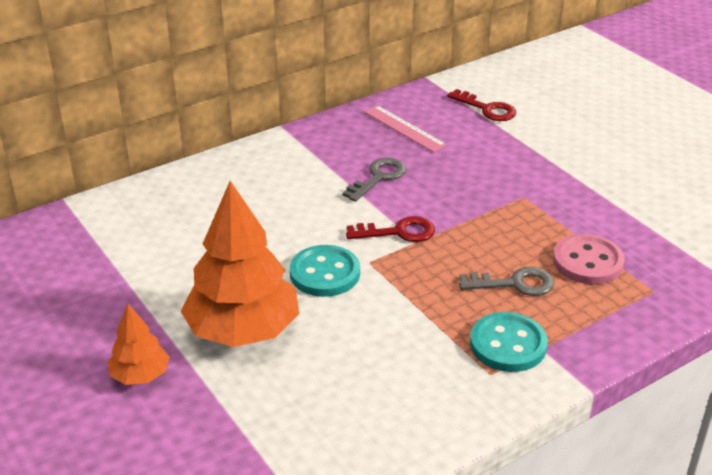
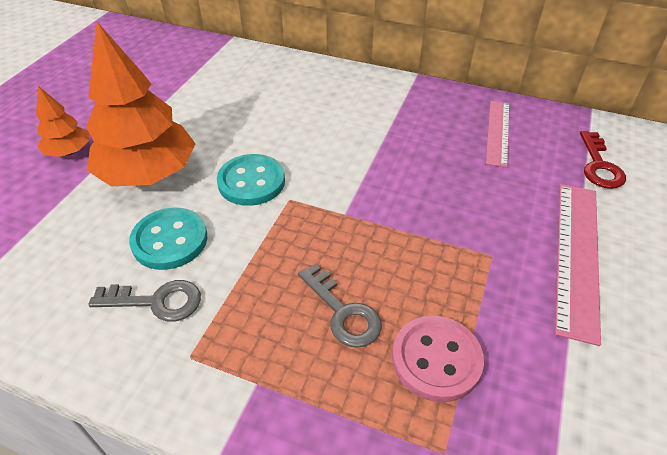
camera: 55 degrees right, 10 degrees up
grey key [343,158,406,202] -> grey key moved to [89,280,201,322]
red key [346,216,435,242] -> none
turquoise button [470,312,548,372] -> turquoise button moved to [129,208,207,270]
none -> pink ruler [555,184,601,346]

